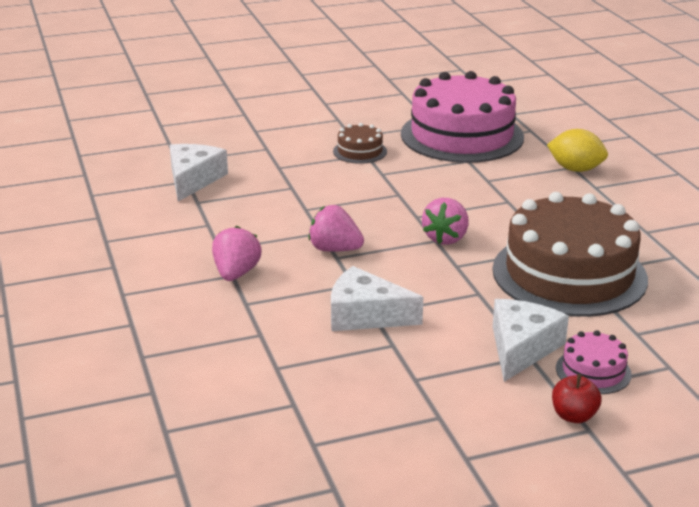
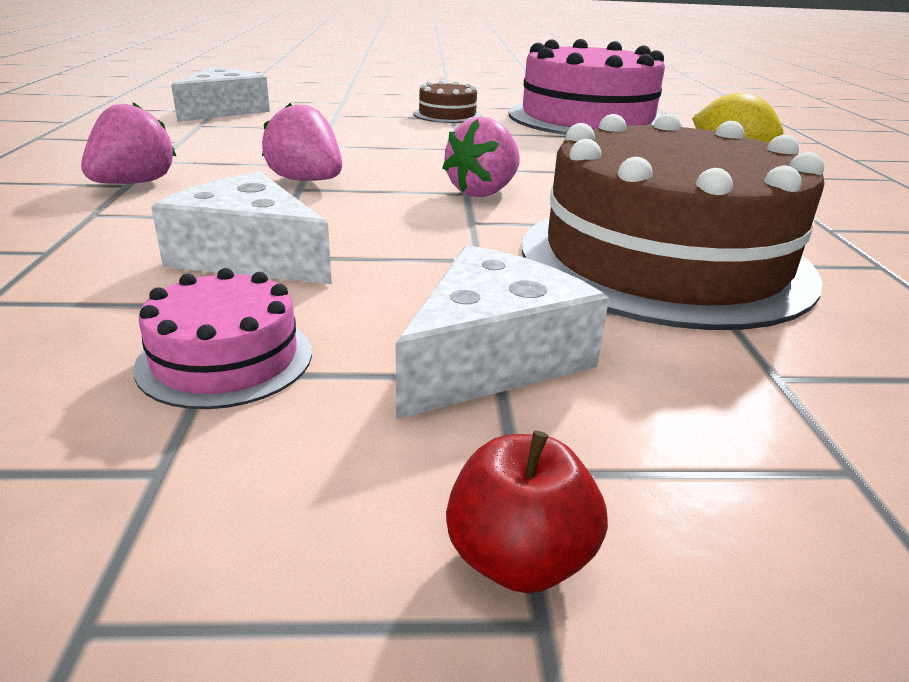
camera: 15 degrees right, 0 degrees up
pink cake [556,330,632,394] -> pink cake moved to [133,268,312,409]

